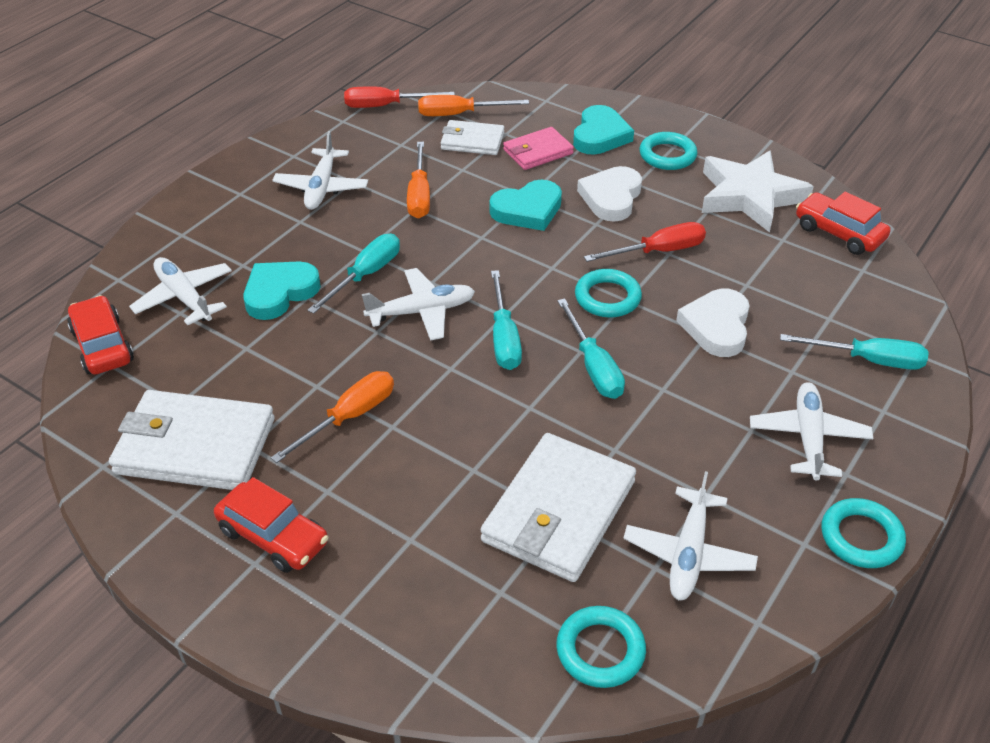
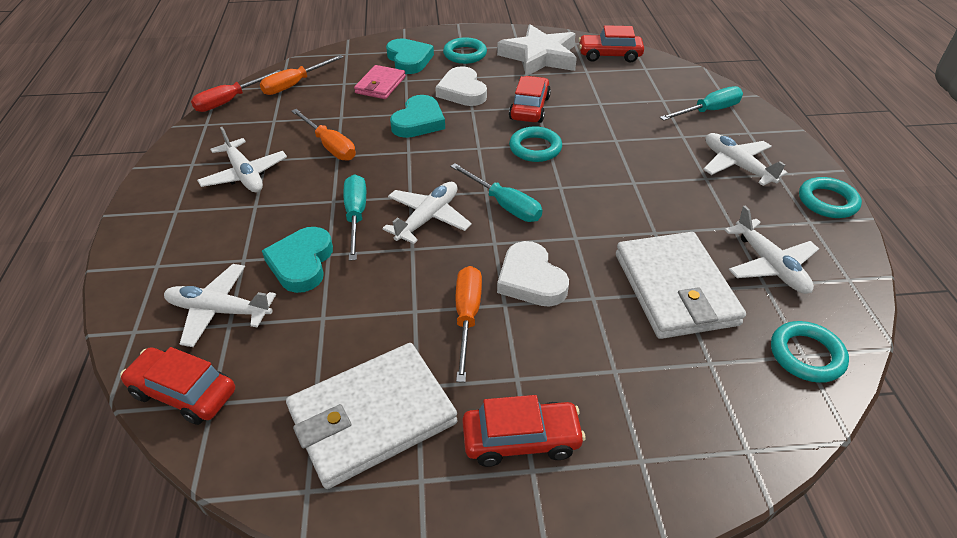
camera: 40 degrees left, 0 degrees up
white wallet [441,120,504,155] -> none
turquoise screwdriver [557,298,625,399] -> none
red screwdriver [584,222,706,262] -> red car [509,76,551,123]
white heart [676,289,750,357] -> white heart moved to [497,241,569,307]

